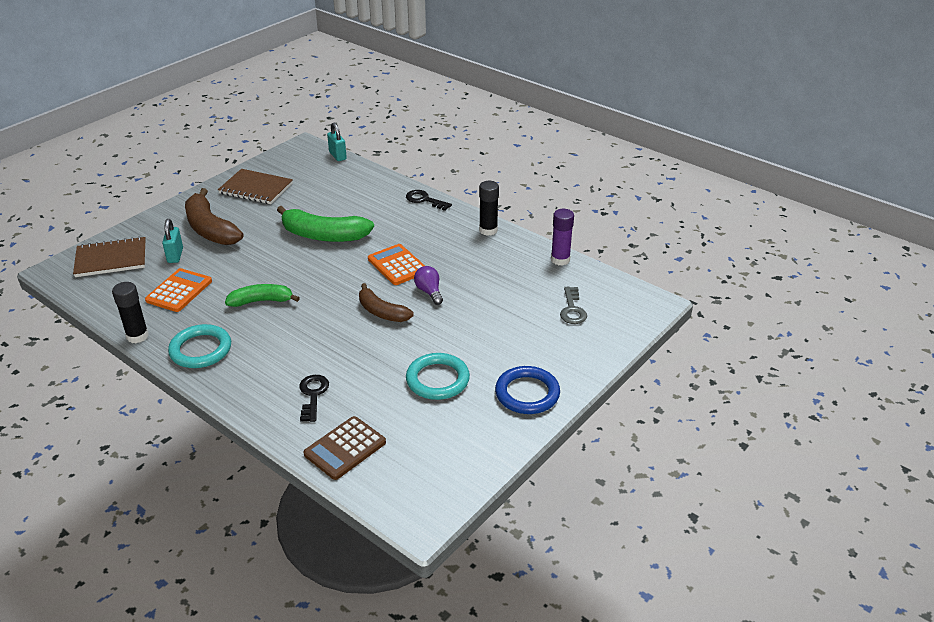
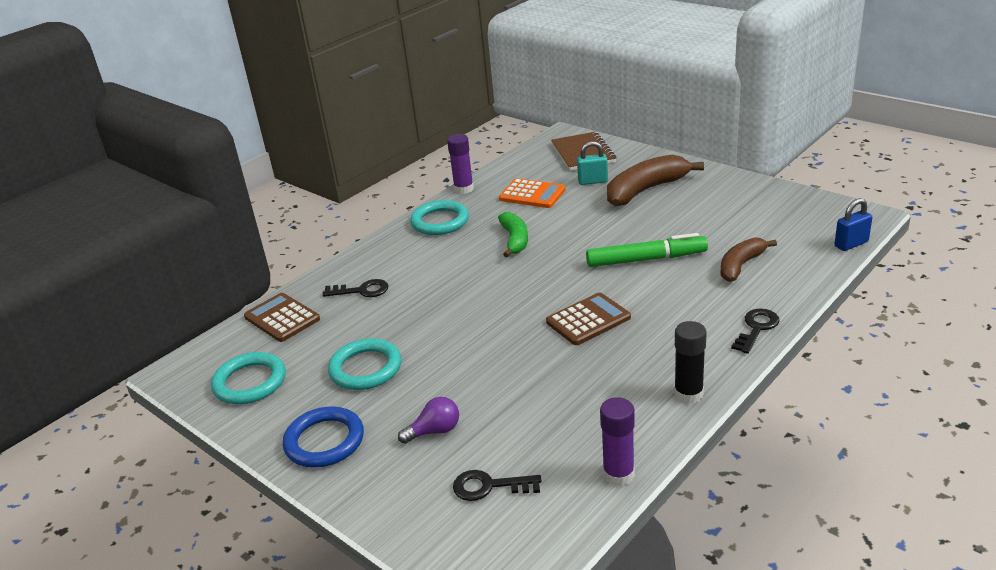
camera: 95 degrees right, 5 degrees down
black glue stick [112,282,149,343] -> purple glue stick [447,134,474,194]
brown notebook [218,169,293,204] -> none
green banana [277,206,374,242] -> green marker [586,233,708,267]
turquoise padlock [327,123,347,161] -> blue padlock [834,198,873,251]
brown banana [359,283,414,322] -> brown banana moved to [720,237,777,282]
orange calculator [368,244,425,285] -> brown calculator [546,292,631,345]
purple light bulb [414,266,443,305] -> purple light bulb moved to [398,397,459,444]
grey key [560,287,587,324] -> black key [453,470,541,501]
none -> turquoise ring [211,352,286,404]

